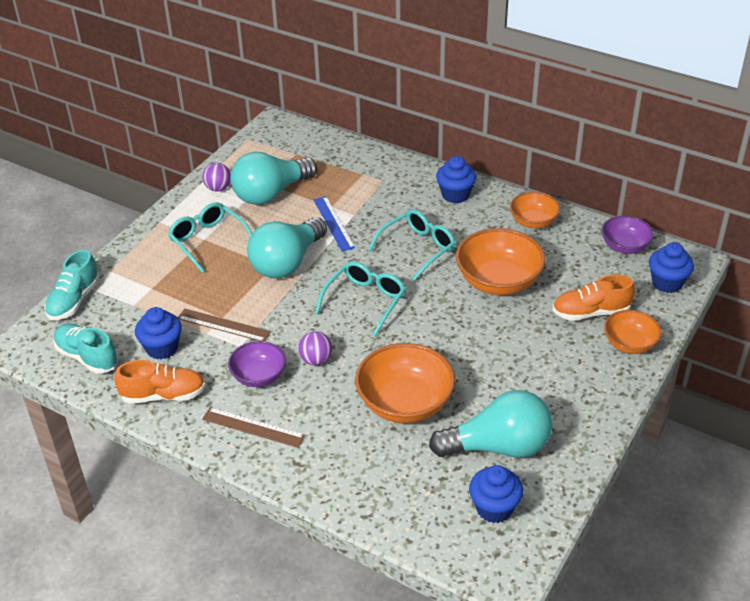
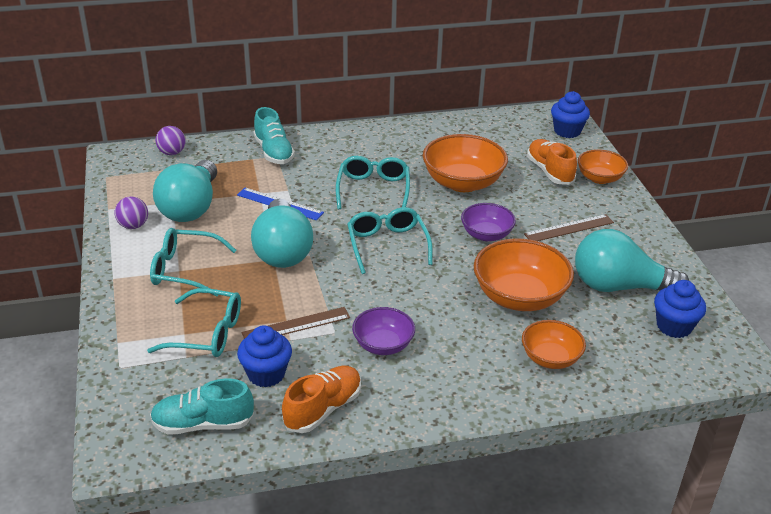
camera: 45 degrees left, 5 degrees down
turquoise shoe [44,250,100,320] -> turquoise shoe moved to [253,107,295,164]
brown ruler [202,407,305,448] -> brown ruler moved to [524,214,614,241]
purple ball [298,331,332,365] -> purple ball moved to [156,126,186,155]
turquoise light bulb [429,390,553,458] -> turquoise light bulb turned 120 degrees counterclockwise [575,229,689,292]
blue cupcake [436,156,477,203] -> none
orange bowl [510,192,560,228] -> orange bowl moved to [522,320,586,369]
orange shoe [553,274,635,321] -> orange shoe turned 120 degrees clockwise [527,139,577,185]
purple bowl [601,216,654,254] -> purple bowl moved to [461,203,516,241]
none -> turquoise glasses [147,288,241,357]

